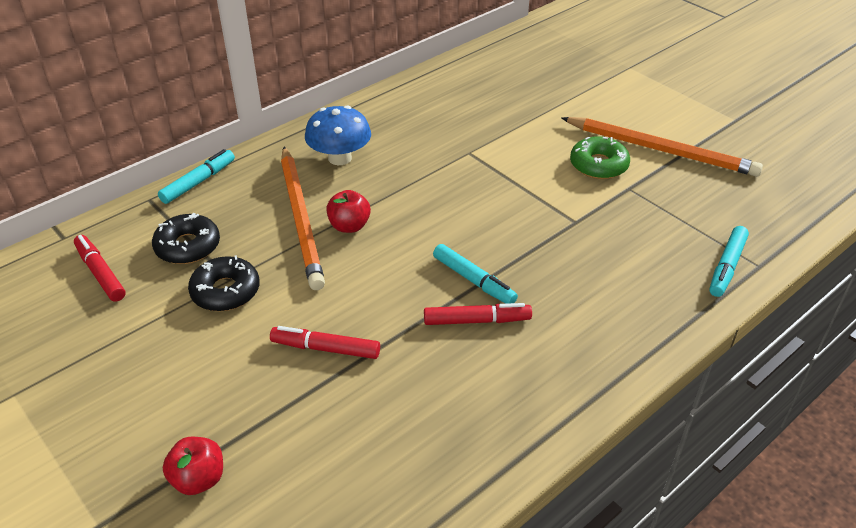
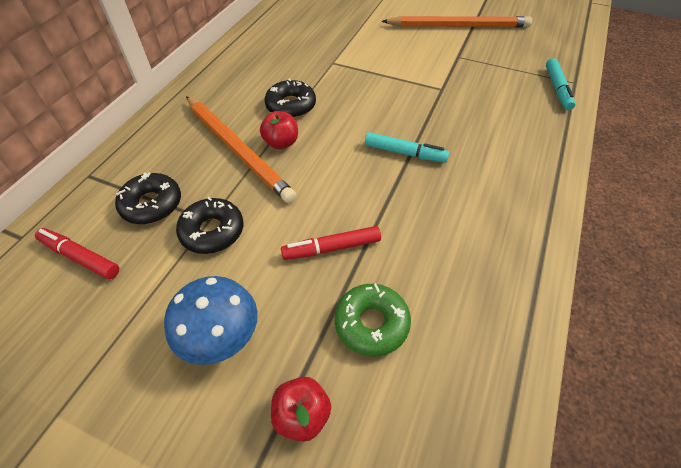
camera: 25 degrees left, 10 degrees up
turquoise marker [158,149,235,204] -> none
blue mushroom [305,106,371,165] -> blue mushroom moved to [164,276,258,365]
red marker [424,303,532,325] -> none
green donut [570,137,630,179] -> green donut moved to [334,283,411,356]
none -> black donut [265,79,316,118]

